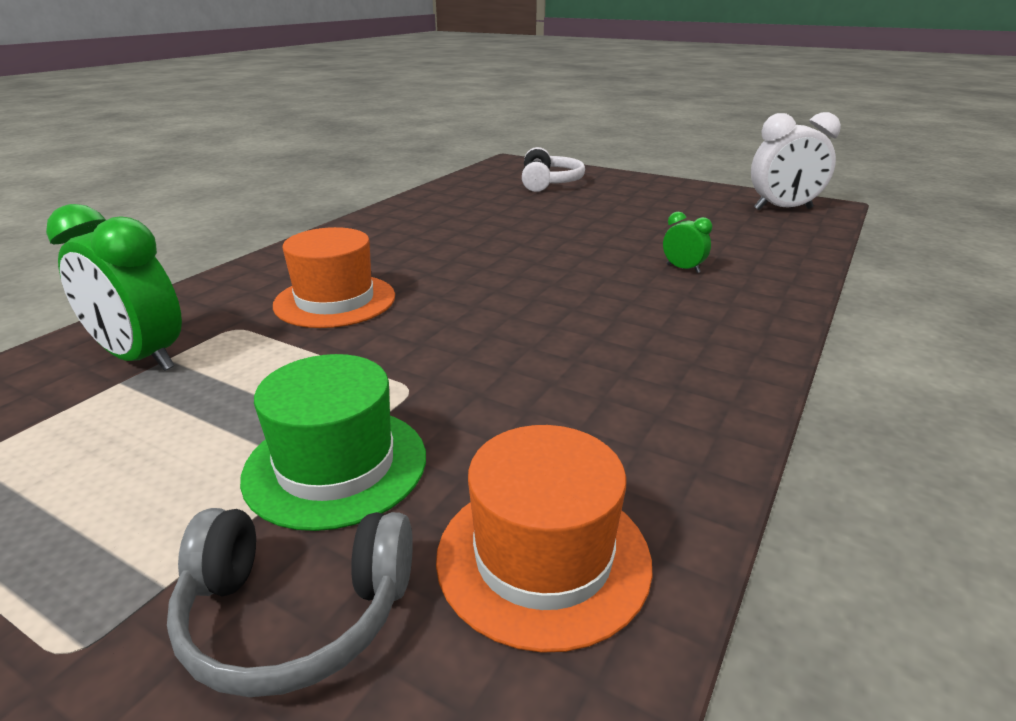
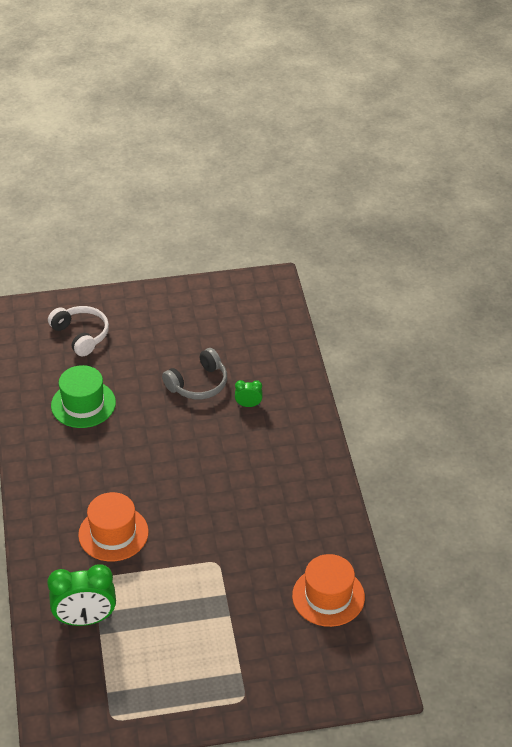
camera: 40 degrees left, 15 degrees up
grey headphones [167,508,413,697] -> grey headphones moved to [162,348,227,399]
green hat [240,354,426,531] -> green hat moved to [51,365,116,428]
white clock [751,112,841,210] -> none

